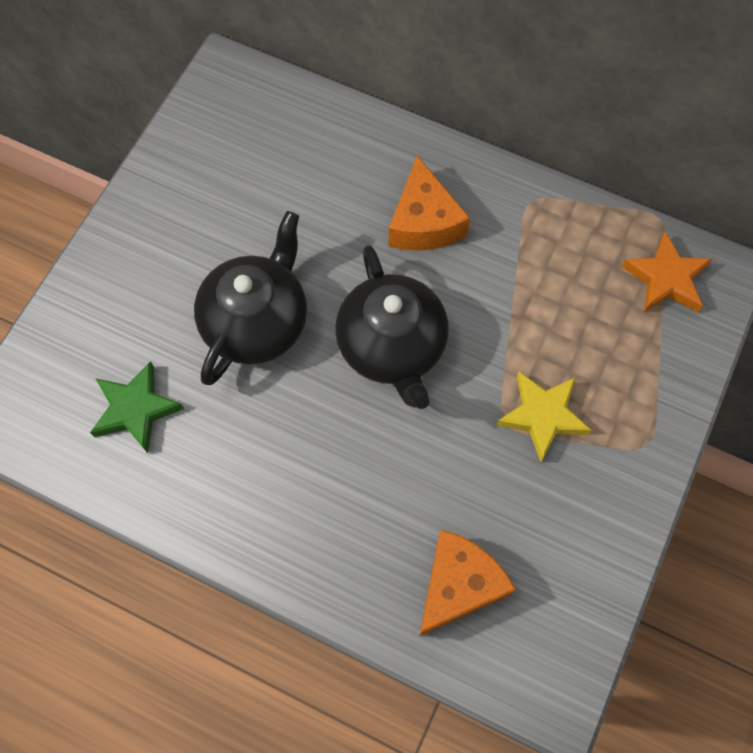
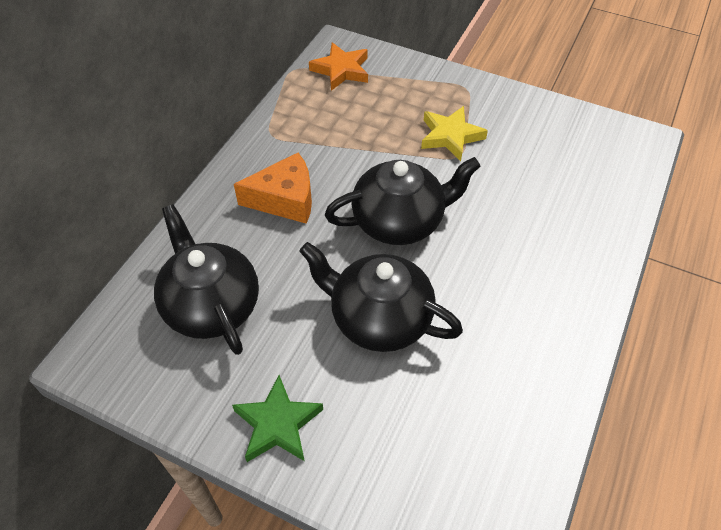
camera: 90 degrees left, 15 degrees down
green star [90,361,184,453] -> green star moved to [232,375,323,462]
orange cheese [419,530,516,636] -> none
none -> black teapot [154,204,259,355]

